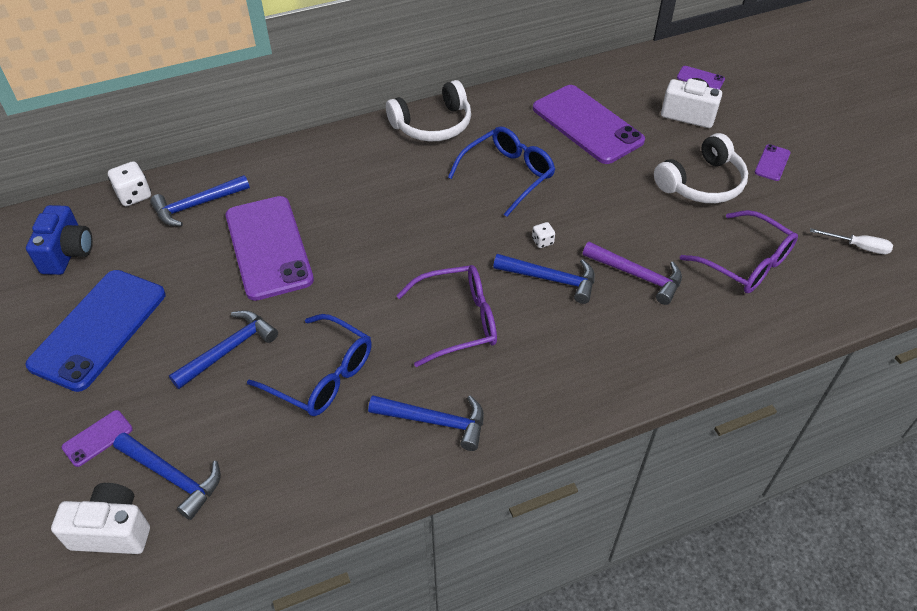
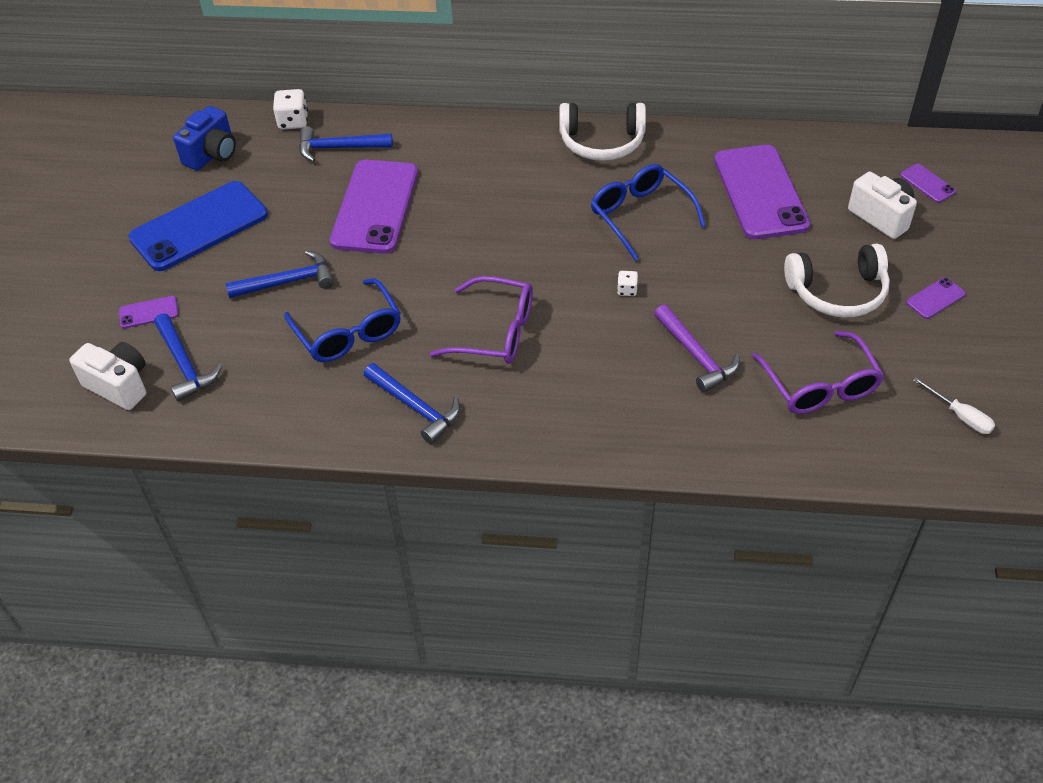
camera: 30 degrees right, 0 degrees up
blue glasses [448,126,555,217] -> blue glasses turned 105 degrees counterclockwise [591,164,706,261]
blue hammer [493,254,595,304] -> none

